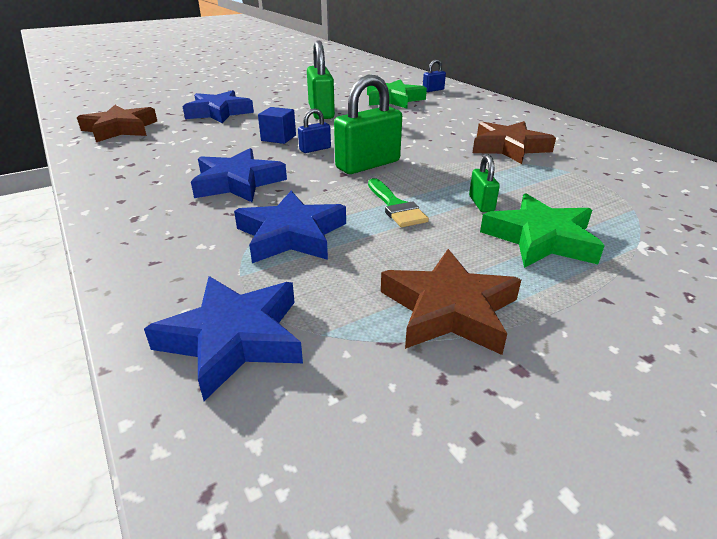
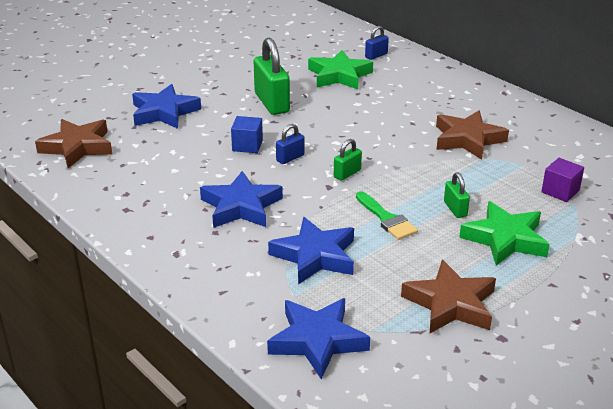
camera: 10 degrees left, 0 degrees up
green padlock [334,75,402,174] -> green padlock [334,139,362,181], size x0.51
none -> purple cube [541,158,584,202]

